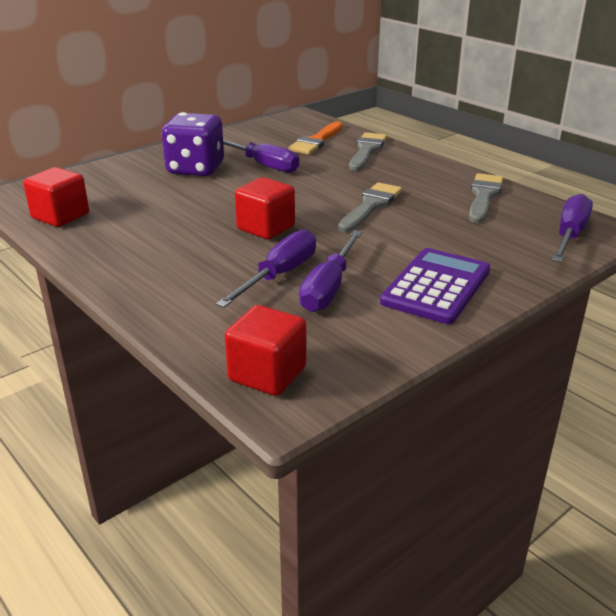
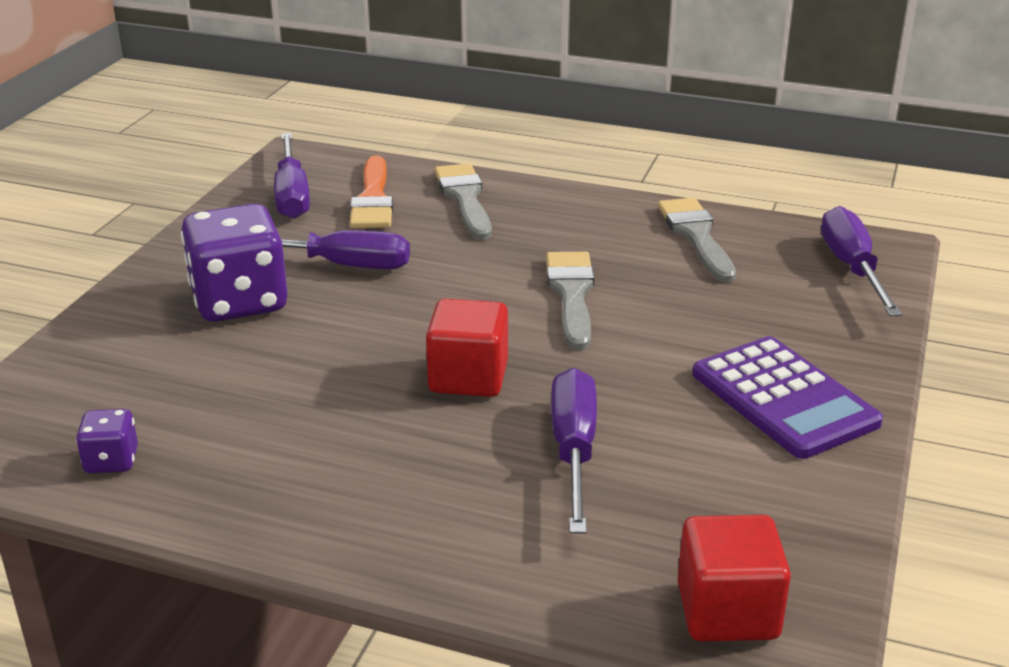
camera: 30 degrees left, 0 degrees up
red cube [23,167,89,227] -> purple dice [76,409,138,473]
purple screwdriver [299,230,362,312] -> purple screwdriver moved to [274,133,310,219]
purple calculator [380,248,490,324] -> purple calculator turned 150 degrees clockwise [692,336,883,459]

